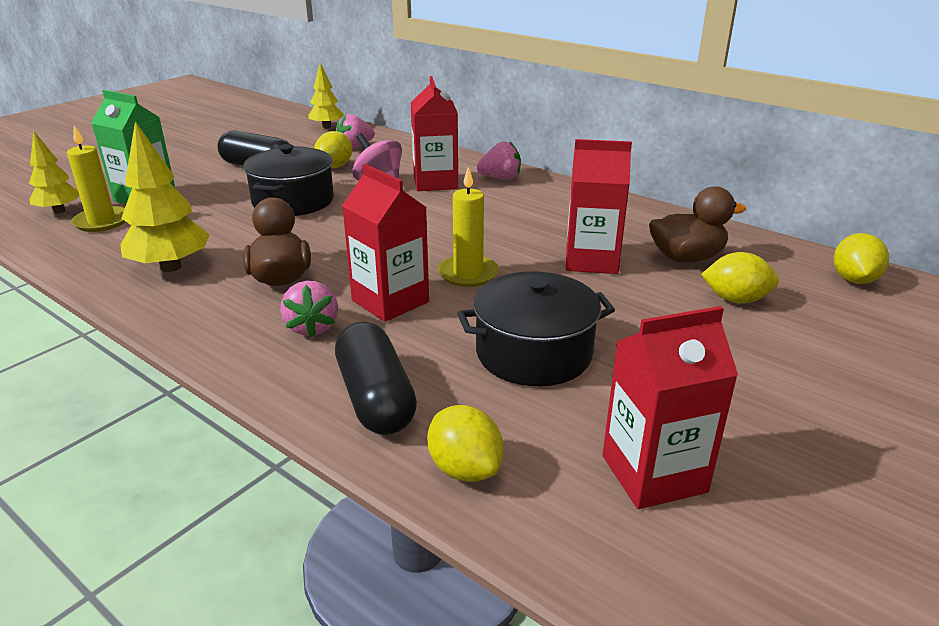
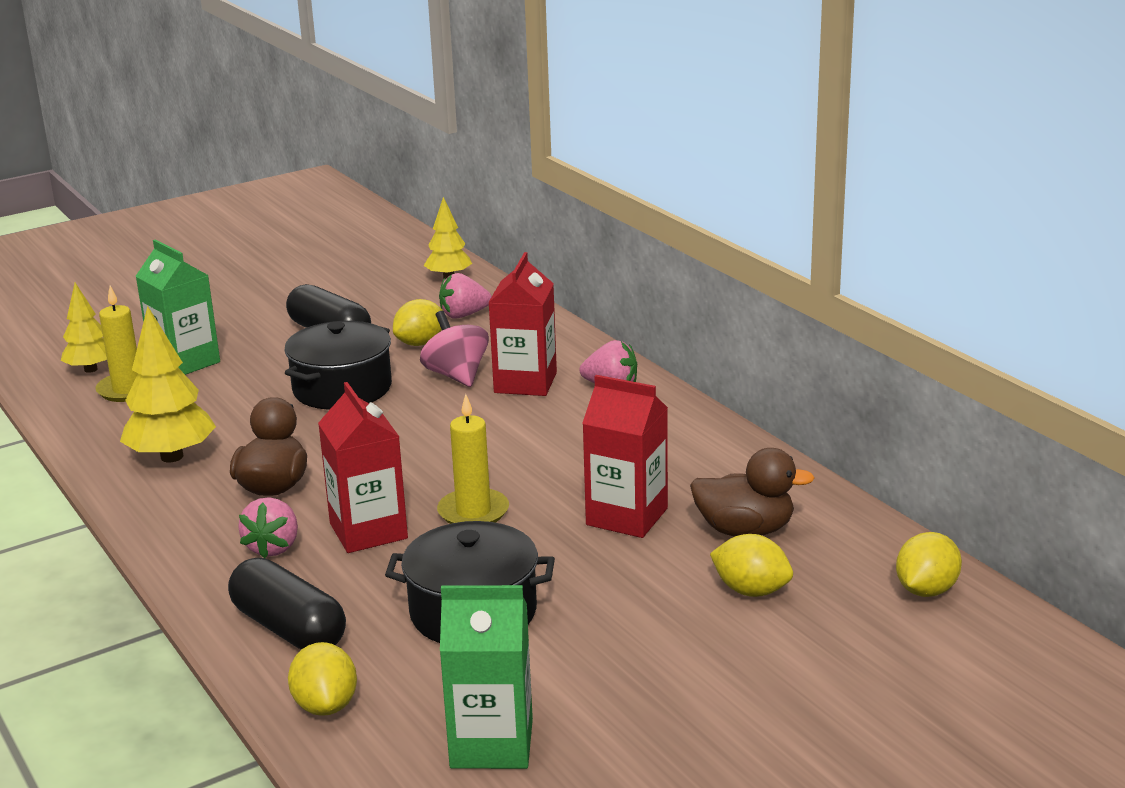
camera: 20 degrees right, 5 degrees down
black capsule [335,322,417,435] -> black capsule turned 45 degrees counterclockwise [228,558,346,650]
red carton [603,306,738,509] -> green carton [440,585,533,769]

